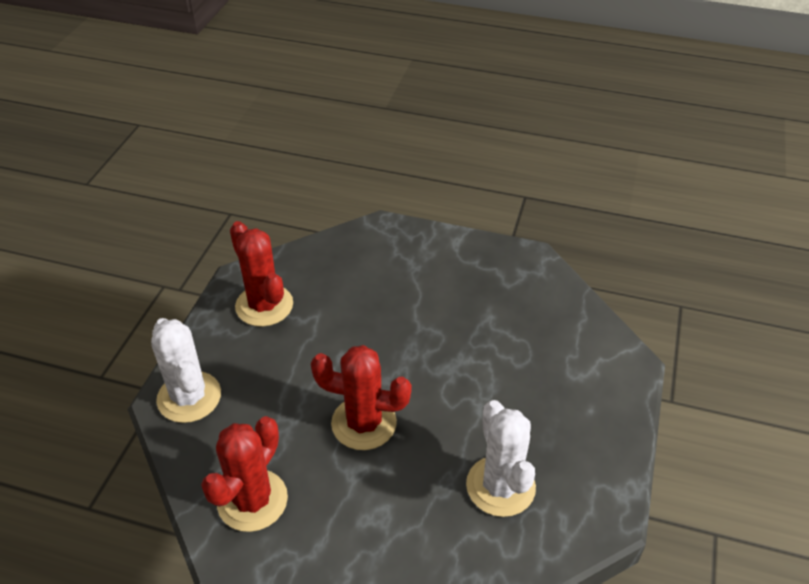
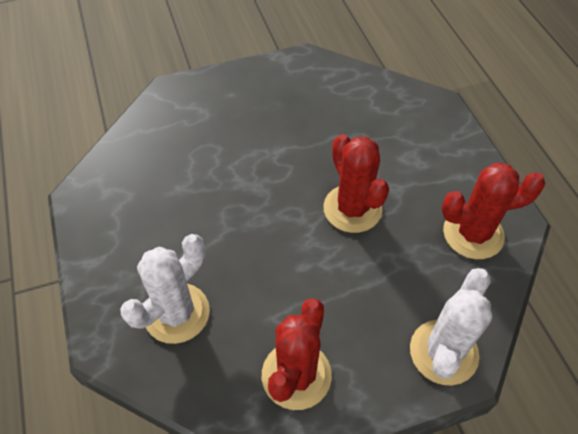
camera: 125 degrees left, 10 degrees up
white cactus [466,400,536,517] -> white cactus moved to [120,234,210,344]

